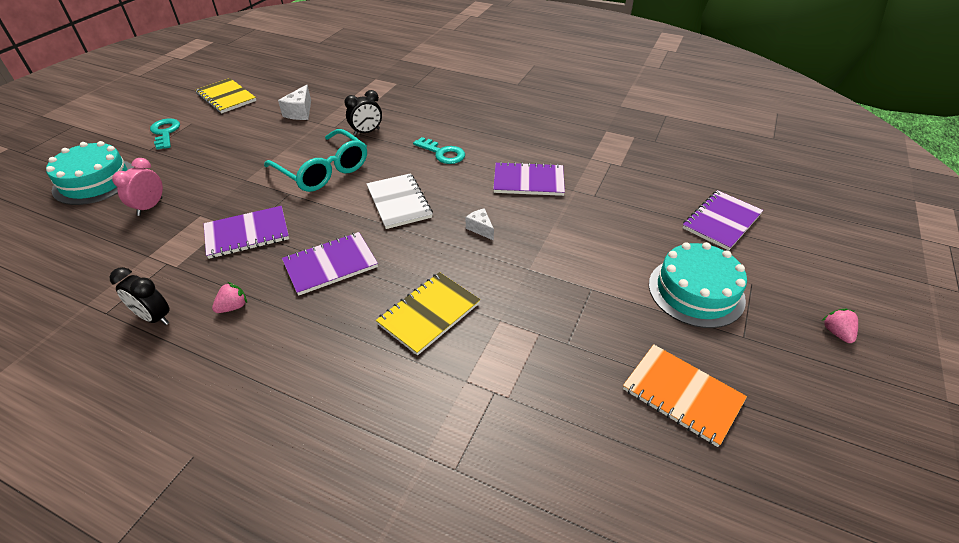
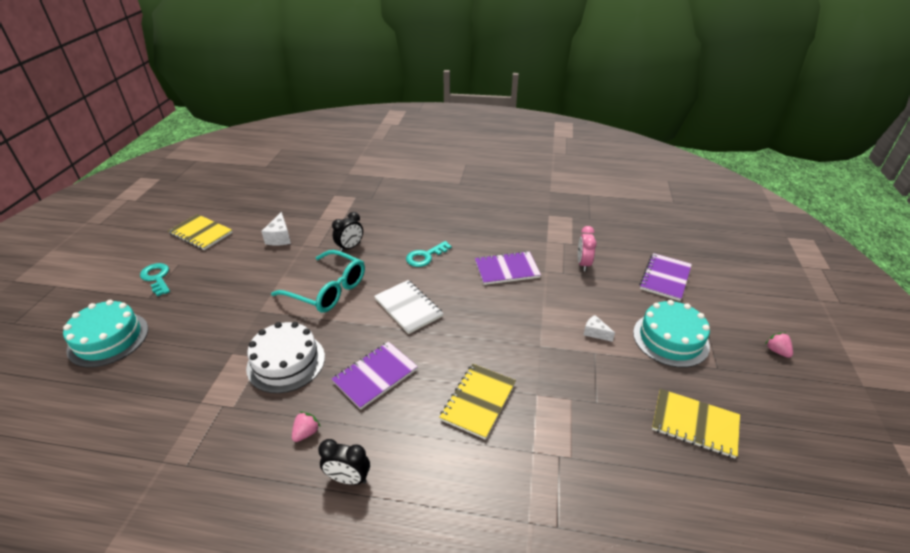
camera: 15 degrees left, 5 degrees down
black clock [110,267,170,325] -> black clock moved to [318,439,370,485]
pink clock [112,158,163,216] -> pink clock moved to [578,226,597,271]
purple notebook [204,206,289,259] -> white cake [246,322,325,393]
turquoise key [413,137,465,164] -> turquoise key turned 120 degrees clockwise [406,241,452,267]
white cheese [466,208,494,241] -> white cheese moved to [584,315,615,342]
orange notebook [623,344,747,447] -> yellow notebook [652,389,740,458]

